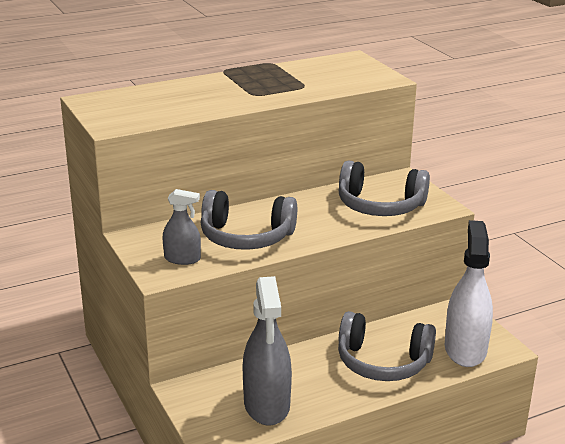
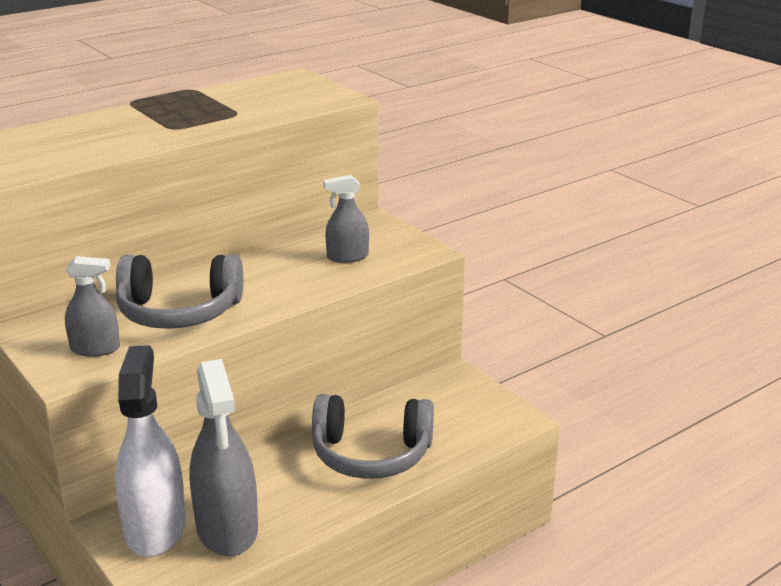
camera: 10 degrees left, 0 degrees up
grey headphones [338,160,430,216] -> grey spray bottle [324,175,369,263]
white spray bottle [445,220,493,367] -> white spray bottle moved to [115,346,186,557]

